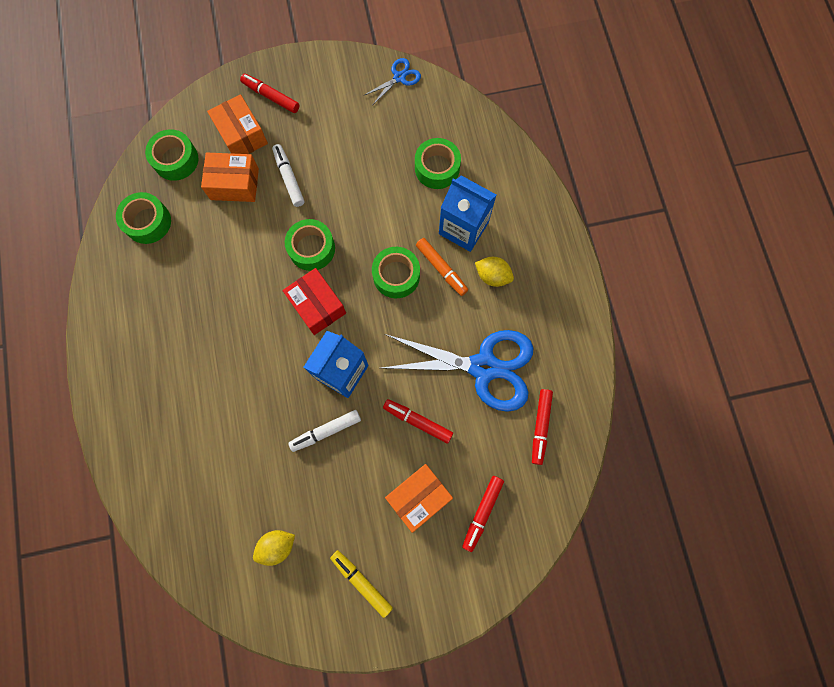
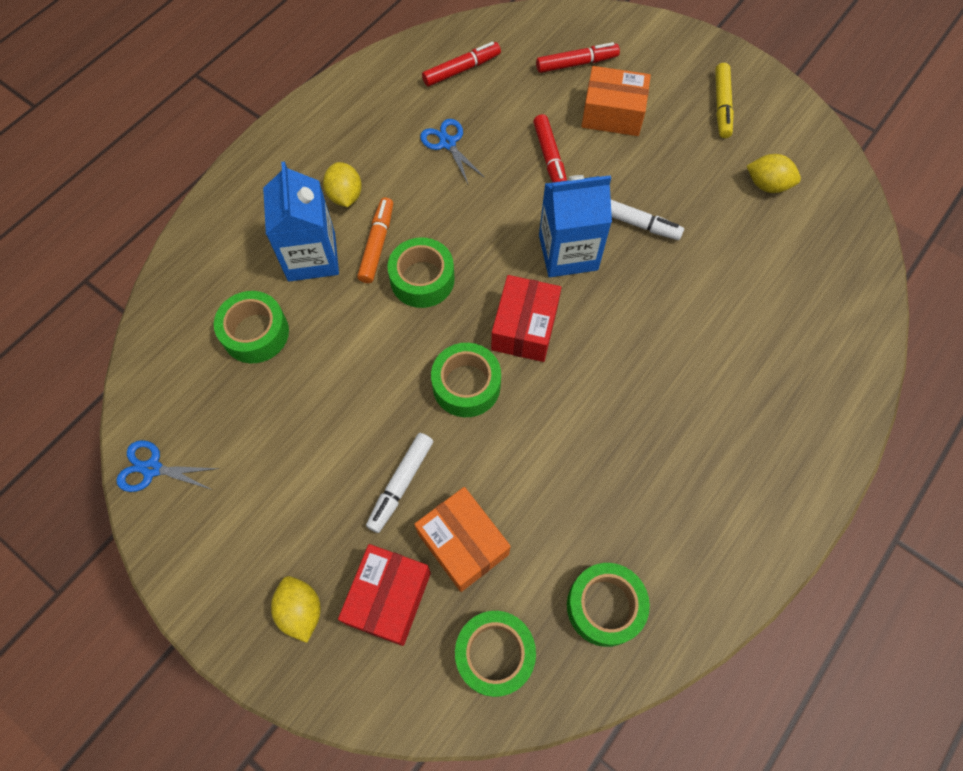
camera: 130 degrees left, 10 degrees down
orange box [207,94,268,154] -> red box [338,544,431,646]
red marker [240,74,300,113] -> yellow lemon [271,576,321,643]
blue scissors [382,330,534,412] -> blue scissors [420,119,485,184], size x0.45

